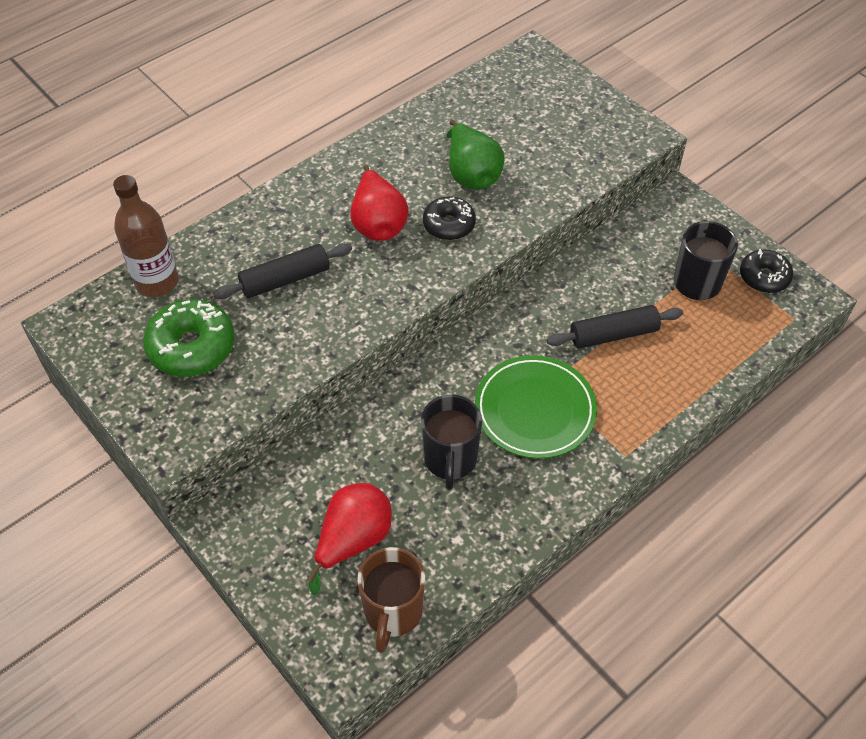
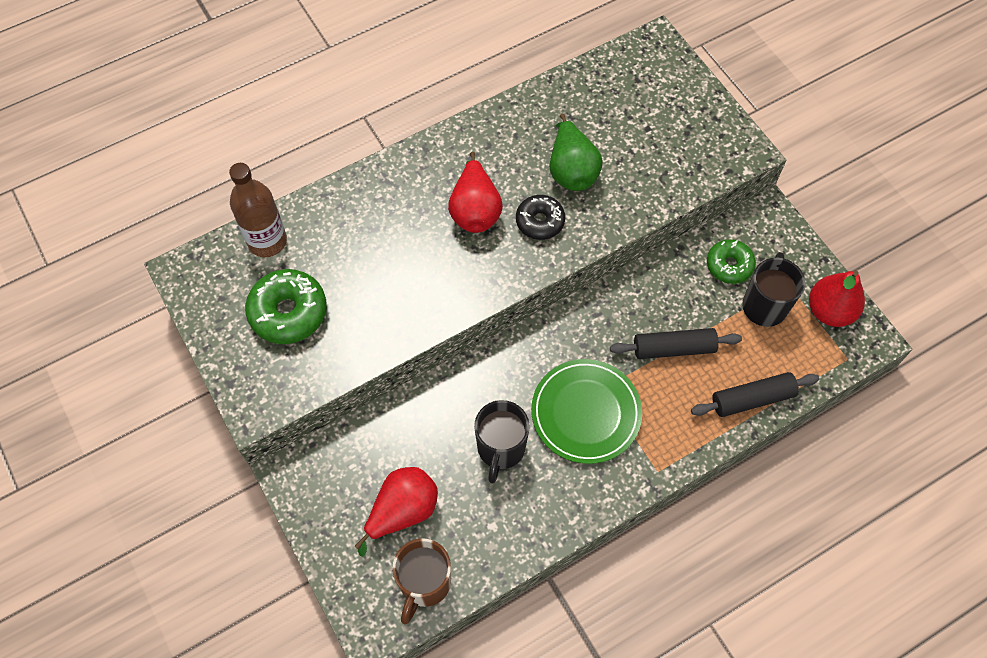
camera: 10 degrees right, 10 degrees up
black rolling pin [213,243,352,299] -> black rolling pin moved to [691,372,819,417]
black donut [740,249,793,293] -> red pear [809,270,865,327]
none -> green donut [707,239,756,284]

